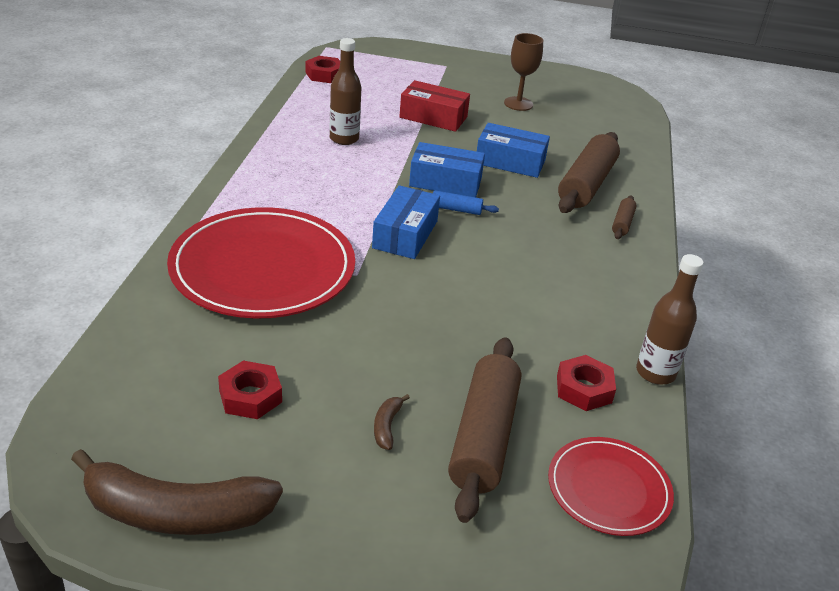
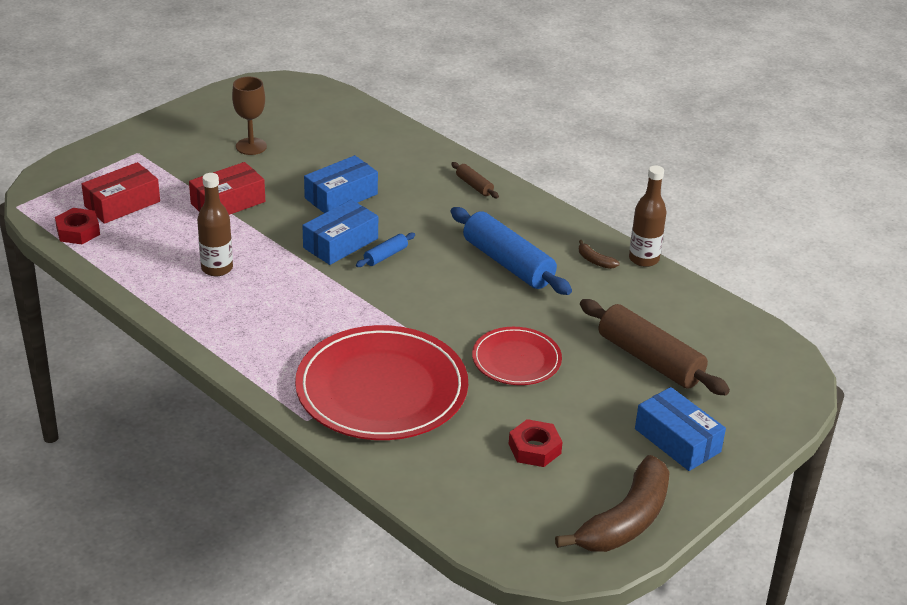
camera: 55 degrees left, 0 degrees up
blue box [372,185,440,259] -> blue box moved to [635,387,726,471]
brown banana [374,394,410,450] -> brown banana moved to [579,240,620,269]
red plate [548,437,674,536] -> red plate moved to [472,327,562,385]
red nut [557,355,616,411] -> none
brown rolling pin [558,132,620,213] -> none
none -> red box [81,162,160,224]
none -> blue rolling pin [451,207,572,295]

